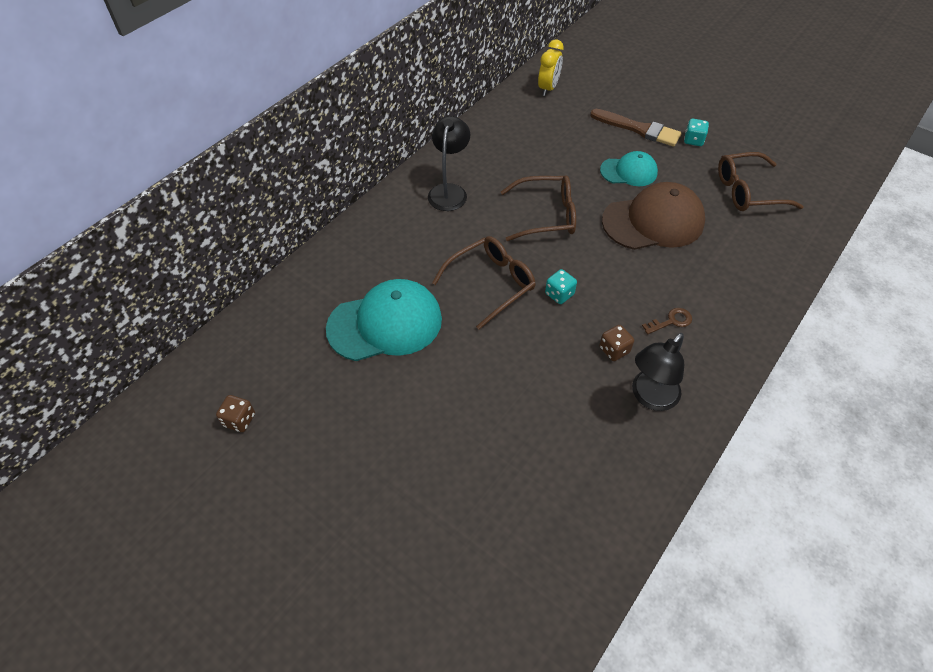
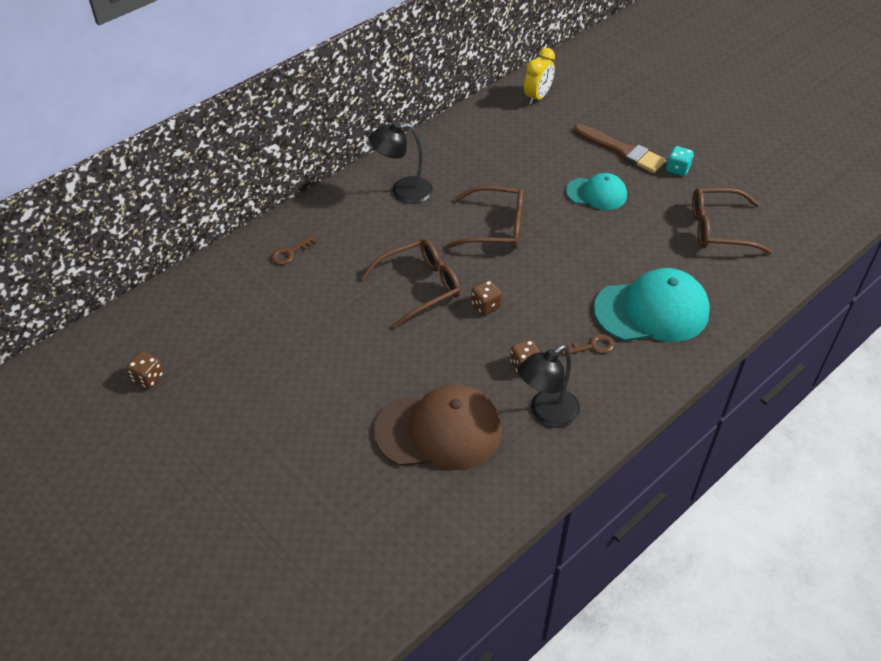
camera: 10 degrees right, 5 degrees down
turquoise cap [326,279,442,361] -> turquoise cap moved to [594,268,710,342]
black lamp [428,116,470,211] -> black lamp turned 120 degrees counterclockwise [369,122,433,204]
turquoise dice [545,269,577,304] -> brown dice [471,280,502,315]
brown cap [602,182,705,250] -> brown cap moved to [374,384,502,470]
none -> brown key [271,235,317,265]

